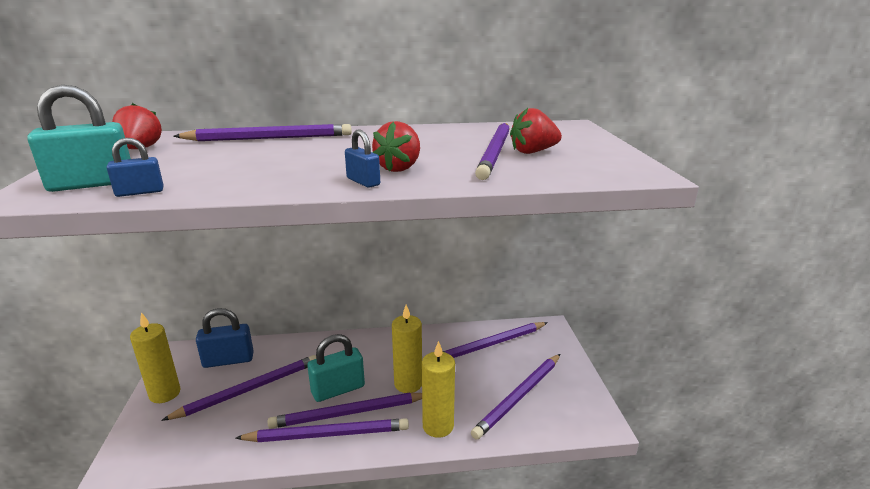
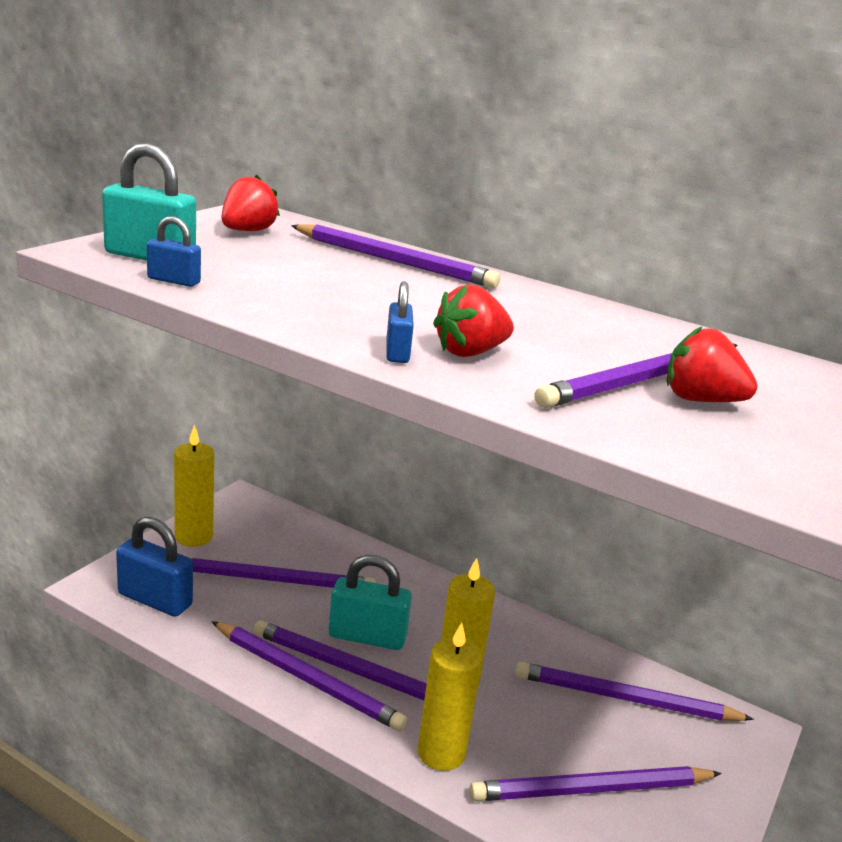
camera: 35 degrees right, 0 degrees up
blue padlock [196,308,254,368] -> blue padlock moved to [116,517,193,617]

